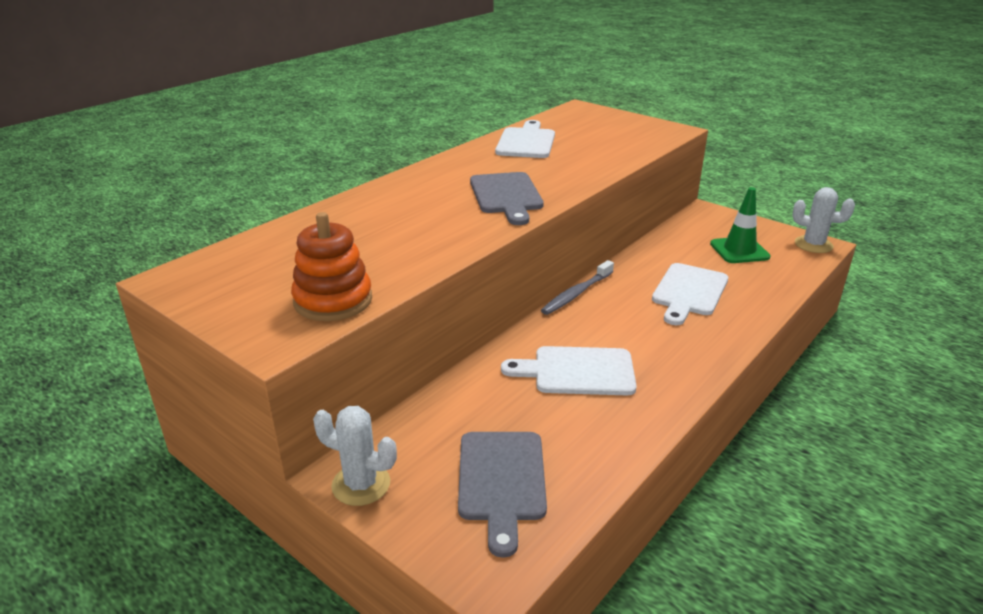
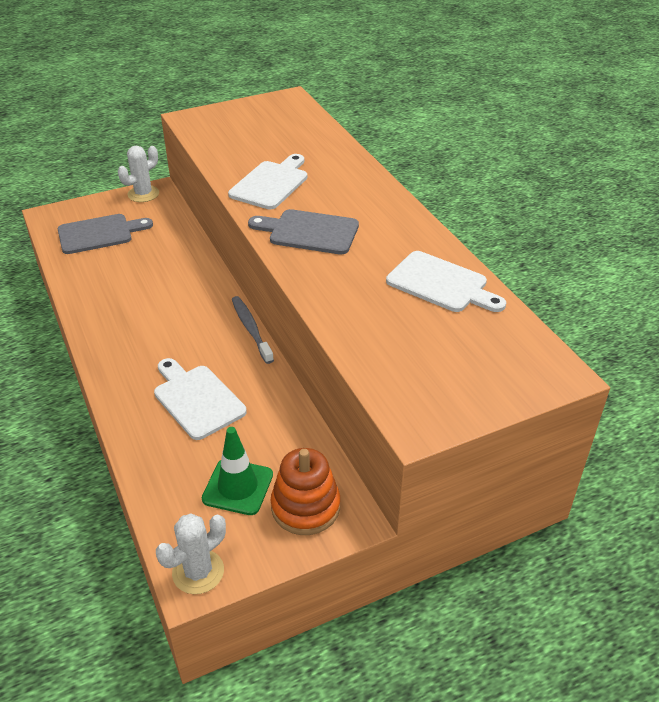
camera: 115 degrees right, 10 degrees up
orange stacking toy [291,212,372,321] -> orange stacking toy moved to [271,448,340,535]
grey cutting board [458,432,547,558] -> grey cutting board turned 135 degrees clockwise [58,214,153,254]
white cutting board [501,346,637,395] -> white cutting board moved to [228,154,307,209]

